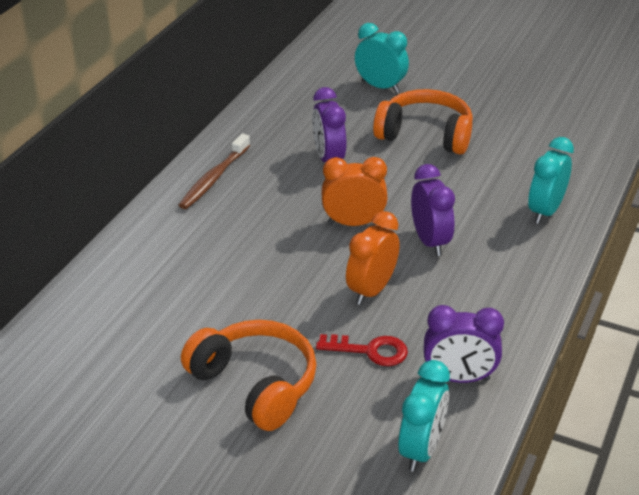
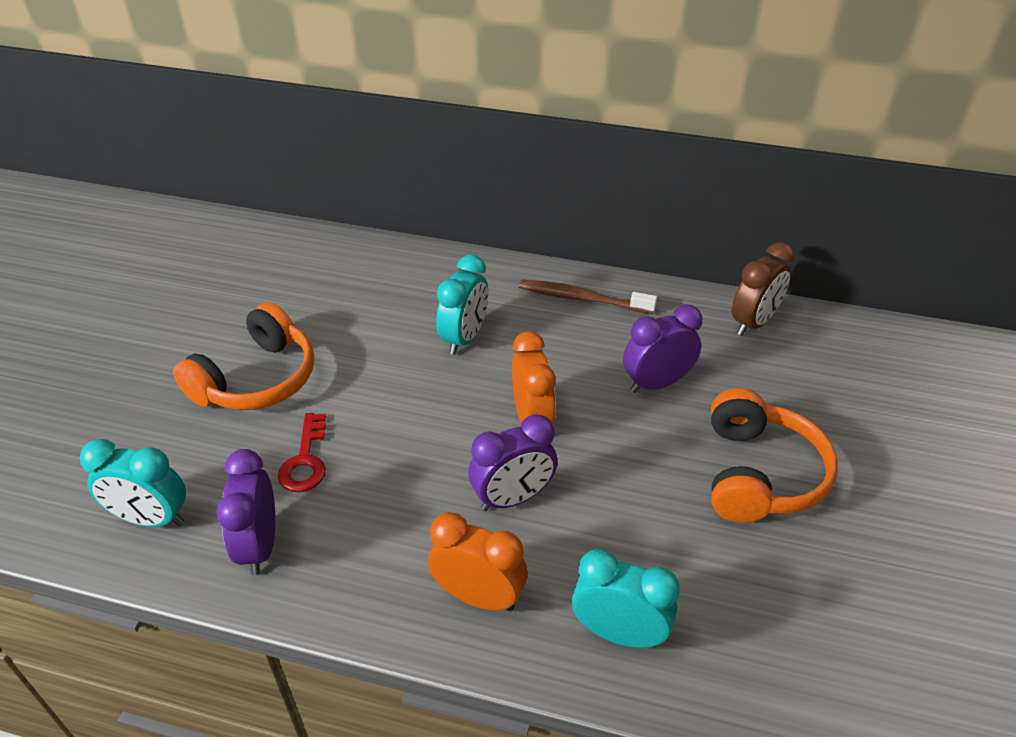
camera: 80 degrees right, 5 degrees up
orange clock [346,211,400,305] -> orange clock moved to [428,512,527,612]
turquoise clock [355,23,409,93] -> turquoise clock moved to [436,255,488,355]
none -> brown clock [732,242,795,336]

